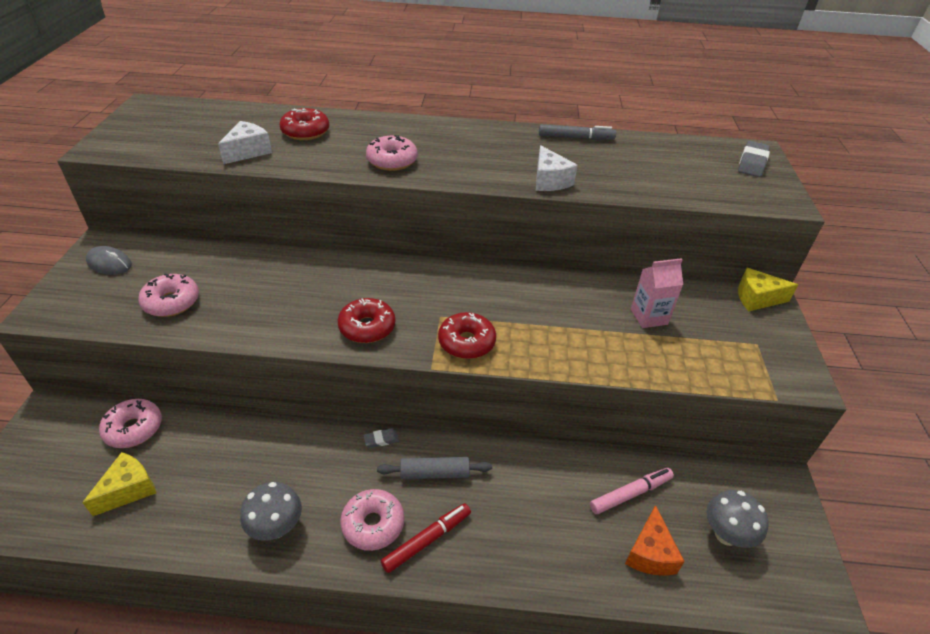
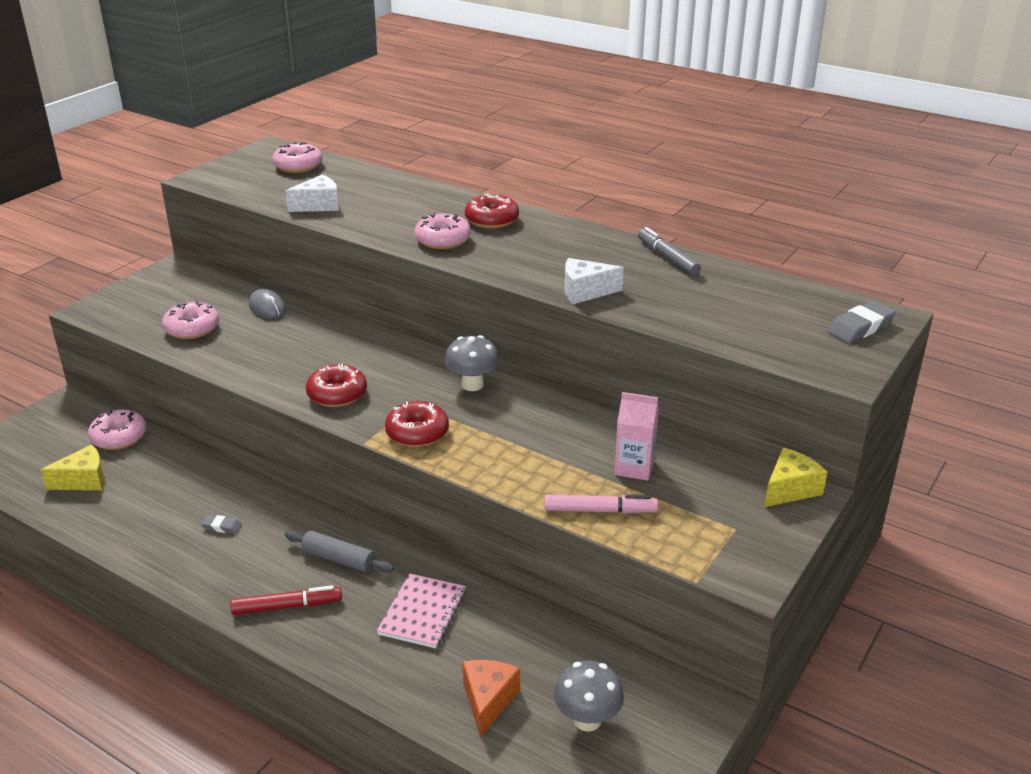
camera: 30 degrees right, 10 degrees down
grey mouse [86,246,132,275] -> grey mouse moved to [249,289,286,319]
grey mushroom [240,482,302,541] -> grey mushroom moved to [445,335,499,391]
red donut [279,108,329,140] -> red donut moved to [465,194,519,229]
pink donut [340,489,404,551] -> pink donut moved to [272,142,322,173]
grey eraser [363,428,399,448] -> grey eraser moved to [201,515,242,534]
white cheese [536,145,578,191] -> white cheese turned 75 degrees clockwise [565,258,624,304]
grey marker [539,125,616,140] -> grey marker turned 150 degrees counterclockwise [638,227,701,275]
pink marker [590,468,674,514] -> pink marker moved to [545,495,658,514]
orange cheese [625,505,685,576] -> orange cheese turned 150 degrees clockwise [462,660,520,737]
yellow cheese [738,268,798,311] -> yellow cheese turned 105 degrees clockwise [764,447,827,507]
none -> pink notebook [377,574,466,648]

